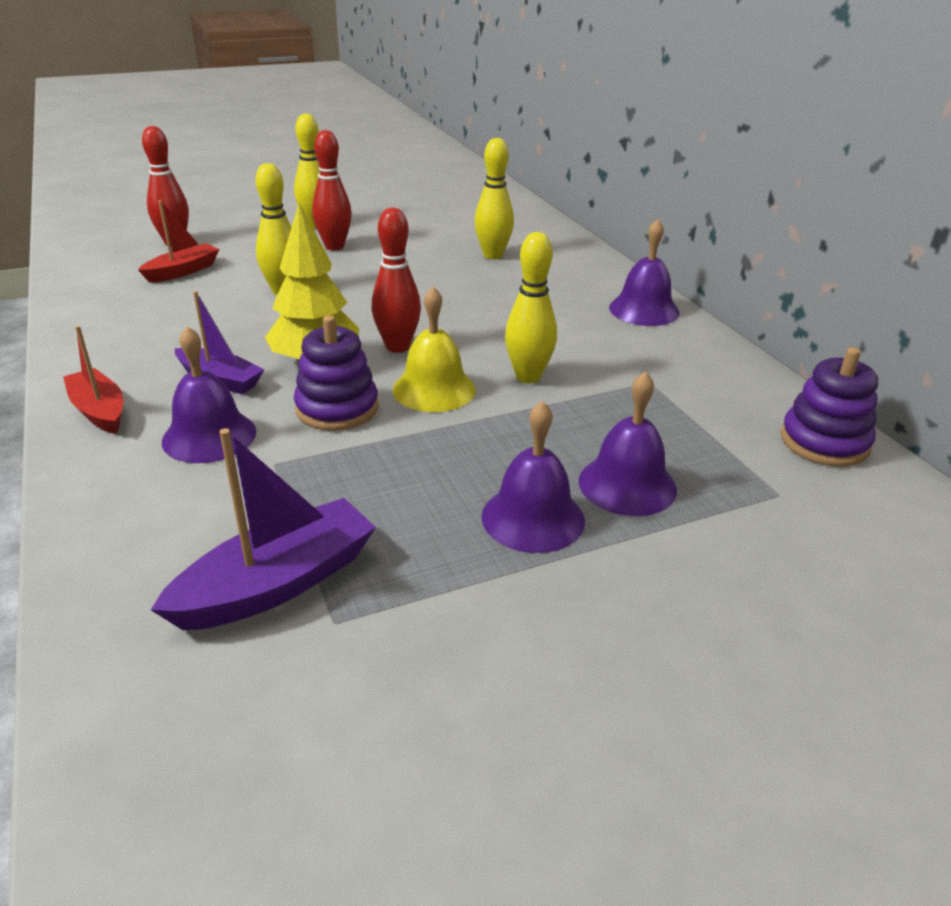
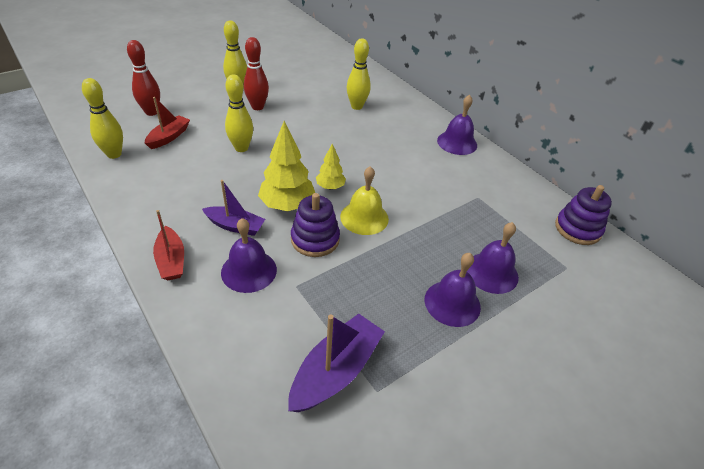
camera: 15 degrees left, 10 degrees up
red boat [63,326,123,434] -> red boat turned 150 degrees counterclockwise [153,210,184,280]
red bowling pin [372,208,421,353] -> yellow tree [316,144,346,189]
yellow bowling pin [505,232,557,383] -> yellow bowling pin moved to [82,78,123,159]

